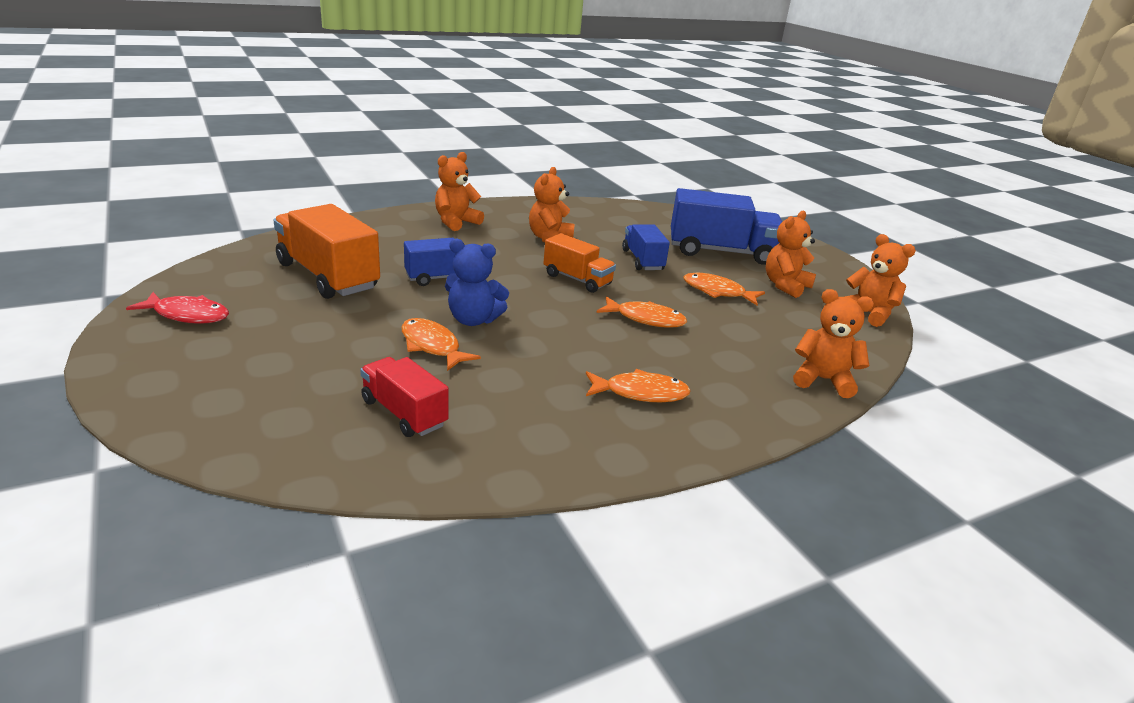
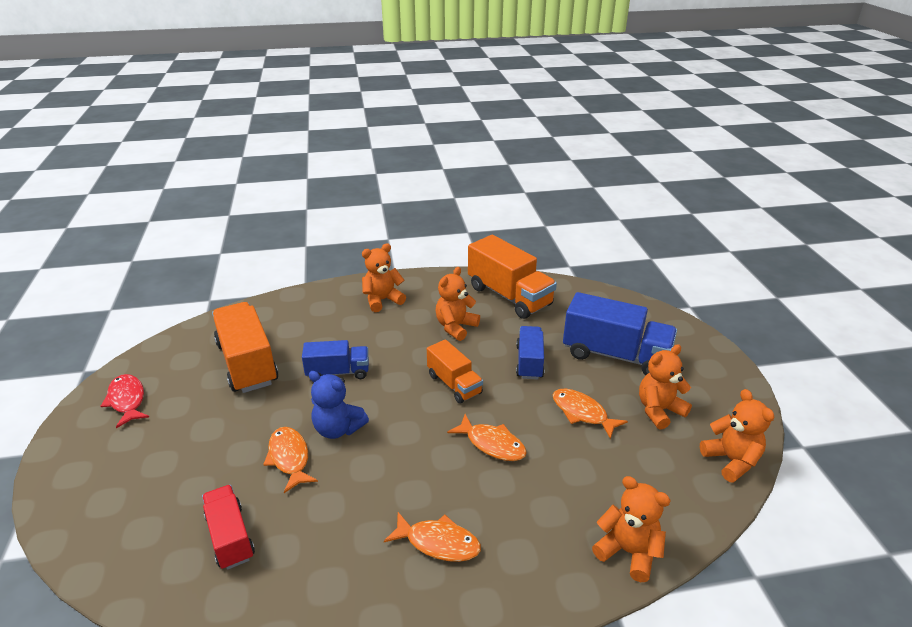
camera: 20 degrees right, 5 degrees up
red fish [126,292,229,324] -> red fish turned 150 degrees counterclockwise [101,374,149,428]
none -> orange truck [468,235,557,319]

